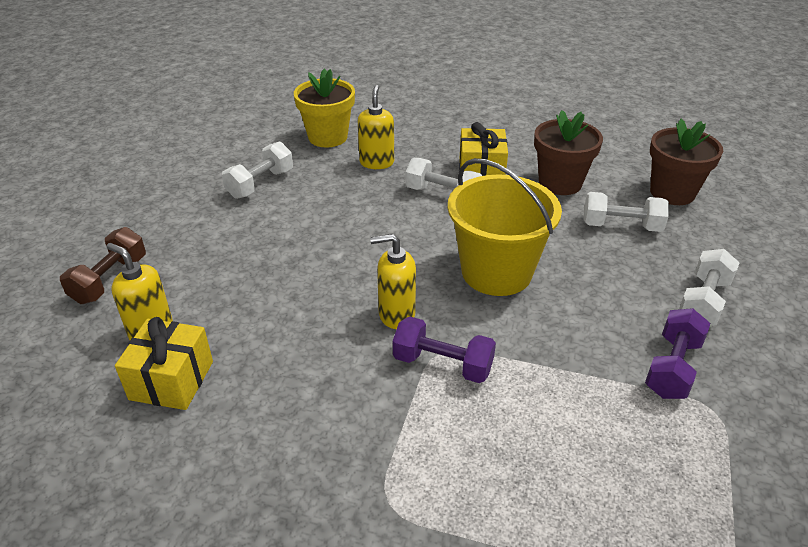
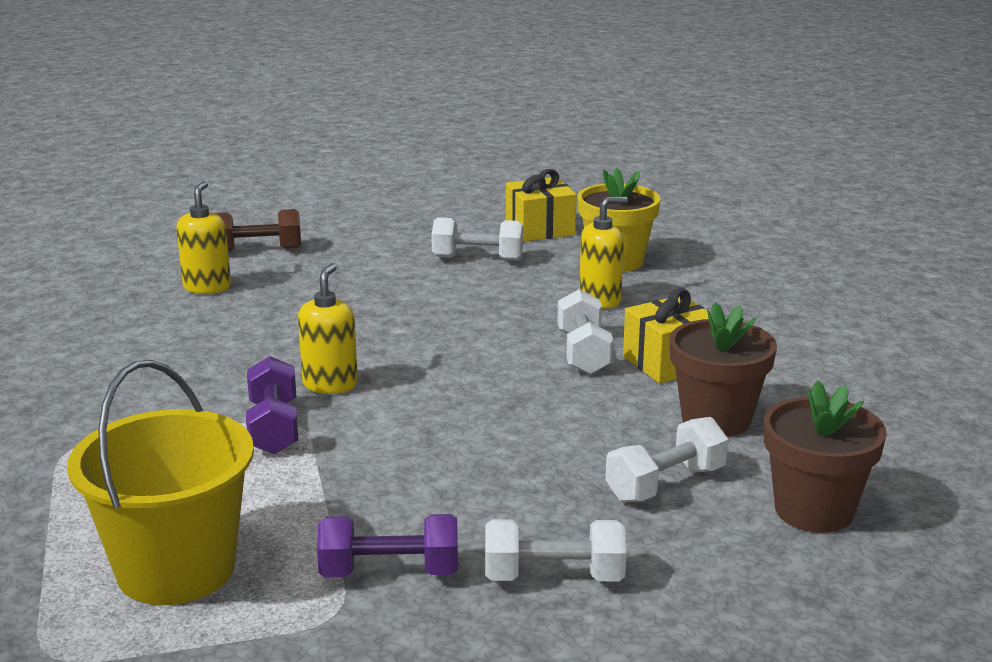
camera: 60 degrees right, 15 degrees down
yellow gift [115,317,213,410] -> yellow gift moved to [506,169,577,242]
yellow soap dispenser [370,234,416,329] -> yellow soap dispenser turned 45 degrees clockwise [298,263,358,394]
yellow bucket [448,158,562,296] -> yellow bucket moved to [67,360,254,605]
white dumbbell [584,192,669,232] -> white dumbbell turned 75 degrees clockwise [605,417,728,503]

